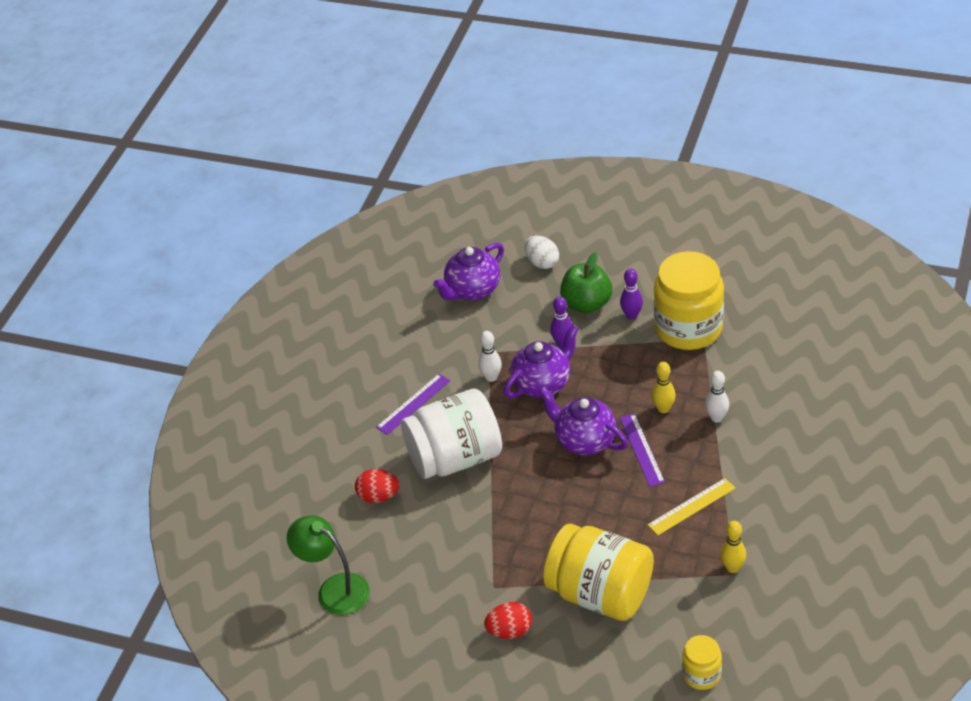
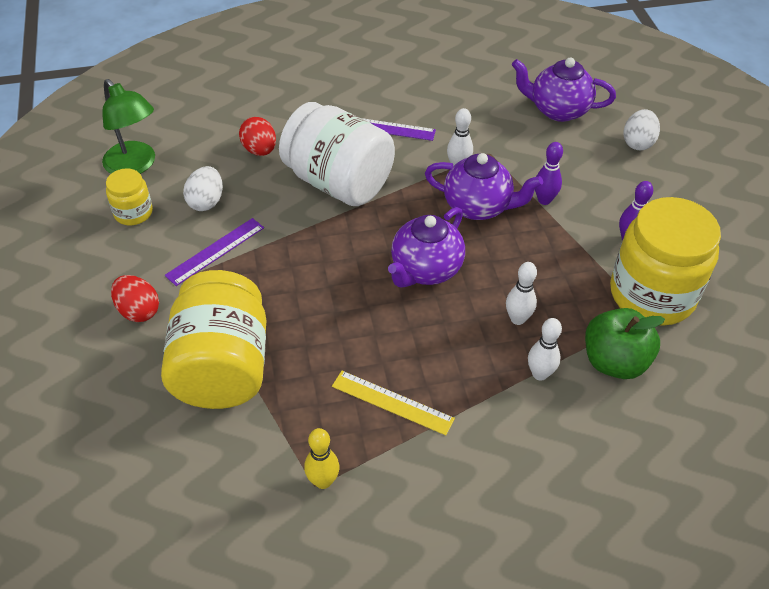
camera: 55 degrees right, 5 degrees up
green lamp [287,516,370,615] -> green lamp turned 135 degrees clockwise [102,79,155,174]
purple teapot [538,387,628,455] -> purple teapot turned 150 degrees counterclockwise [388,207,465,288]
green apple [560,252,612,313] -> green apple moved to [585,308,665,379]
purple ruler [619,413,665,487] -> purple ruler moved to [165,218,264,286]
yellow bowling pin [651,362,676,413] -> white bowling pin [506,262,537,325]
yellow jar [682,635,722,690] -> yellow jar moved to [106,168,153,225]
none -> white egg [183,166,223,211]

